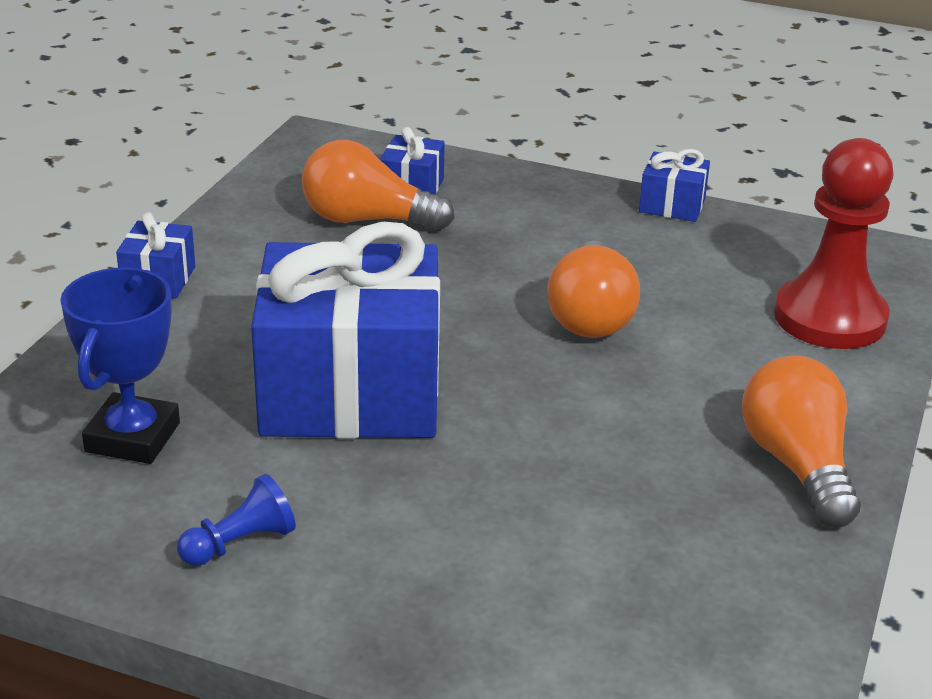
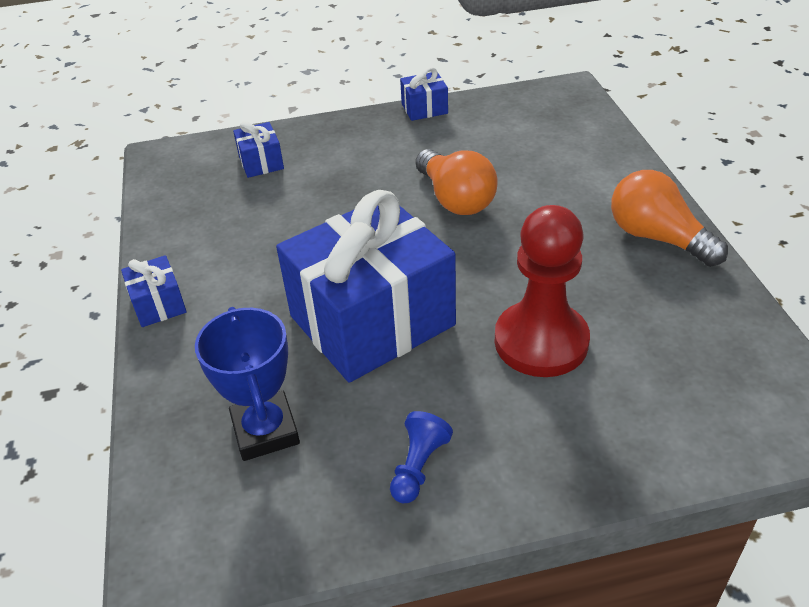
camera: 30 degrees left, 10 degrees up
orange light bulb [302,140,455,231] -> none
red pawn [774,138,893,349] -> red pawn moved to [494,205,590,377]

